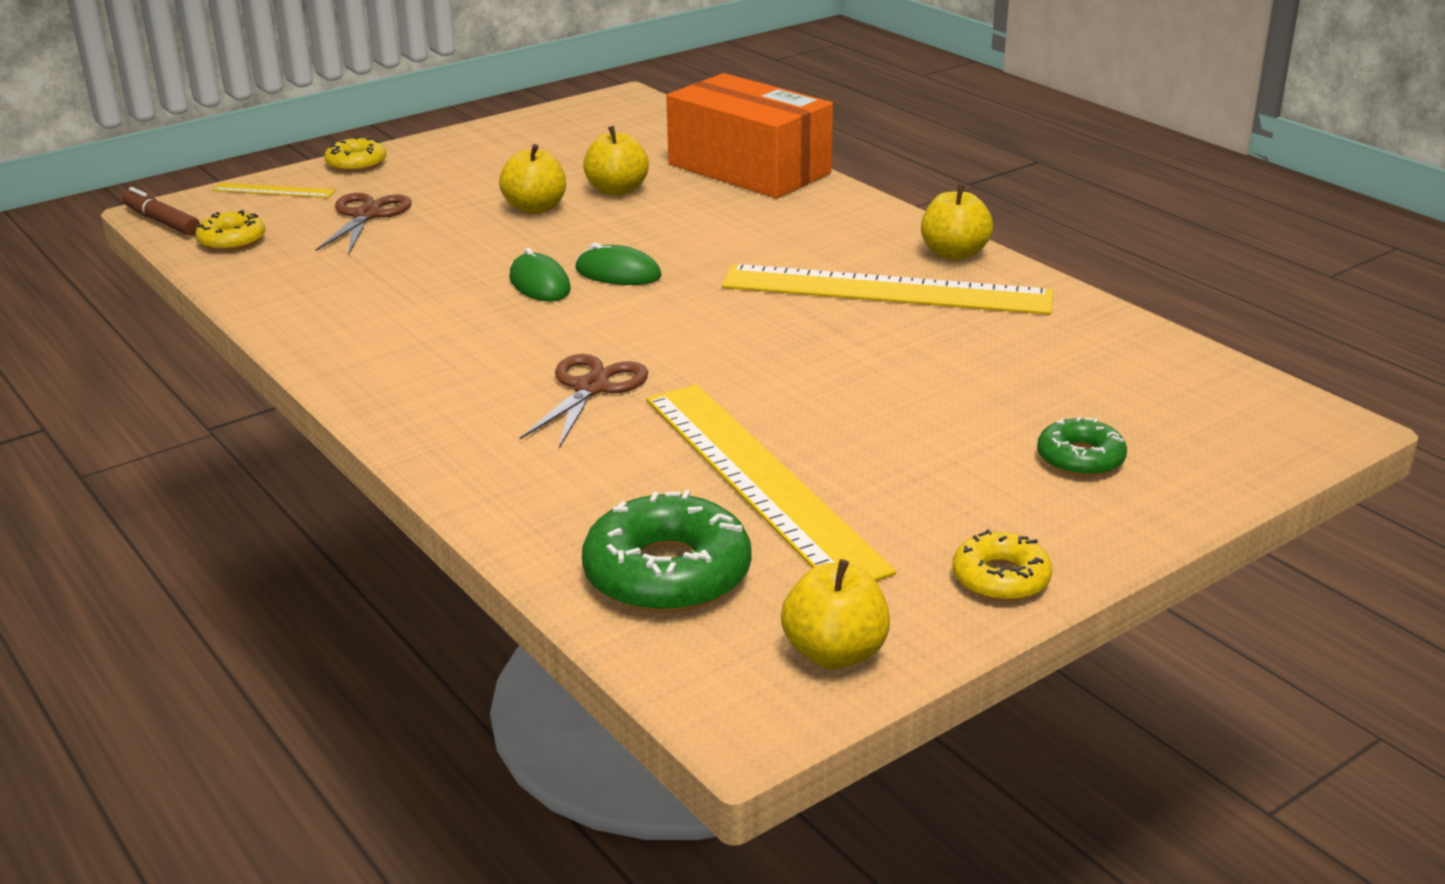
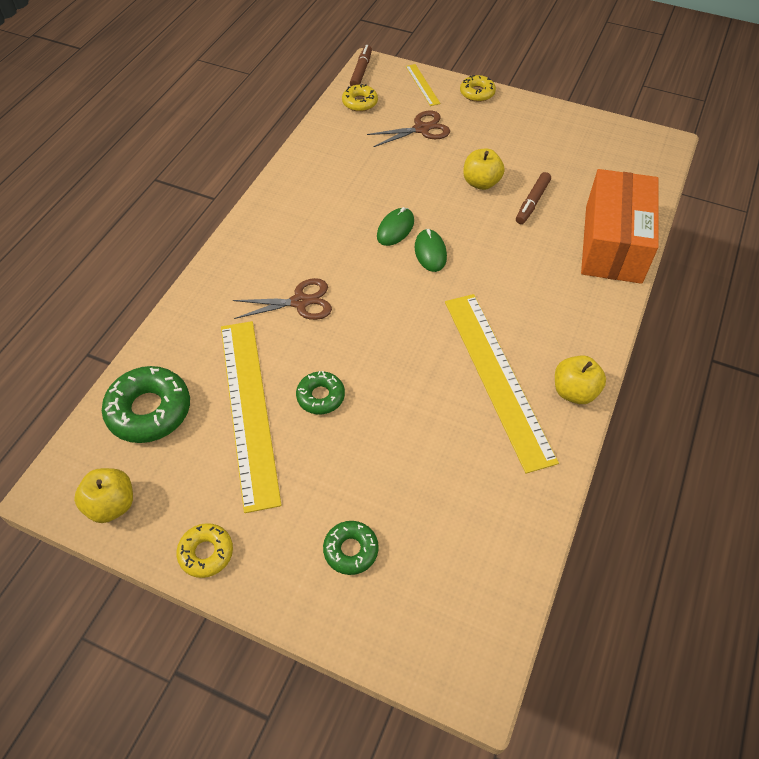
camera: 60 degrees right, 25 degrees up
yellow apple [583,126,649,196] -> brown marker [516,172,551,224]
yellow ruler [646,384,896,581] -> yellow ruler turned 45 degrees counterclockwise [221,321,282,513]
none -> green donut [296,371,345,414]

